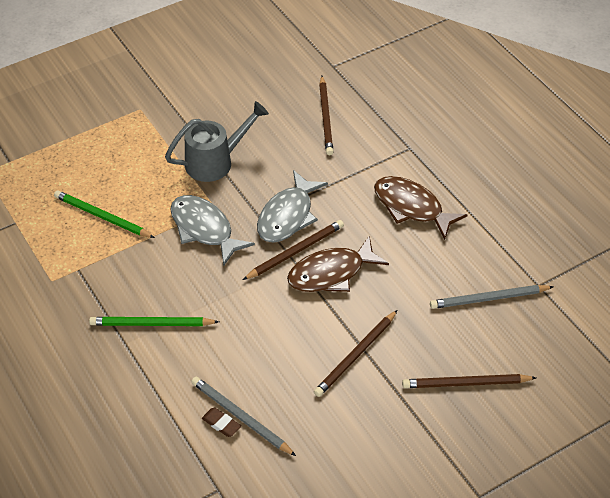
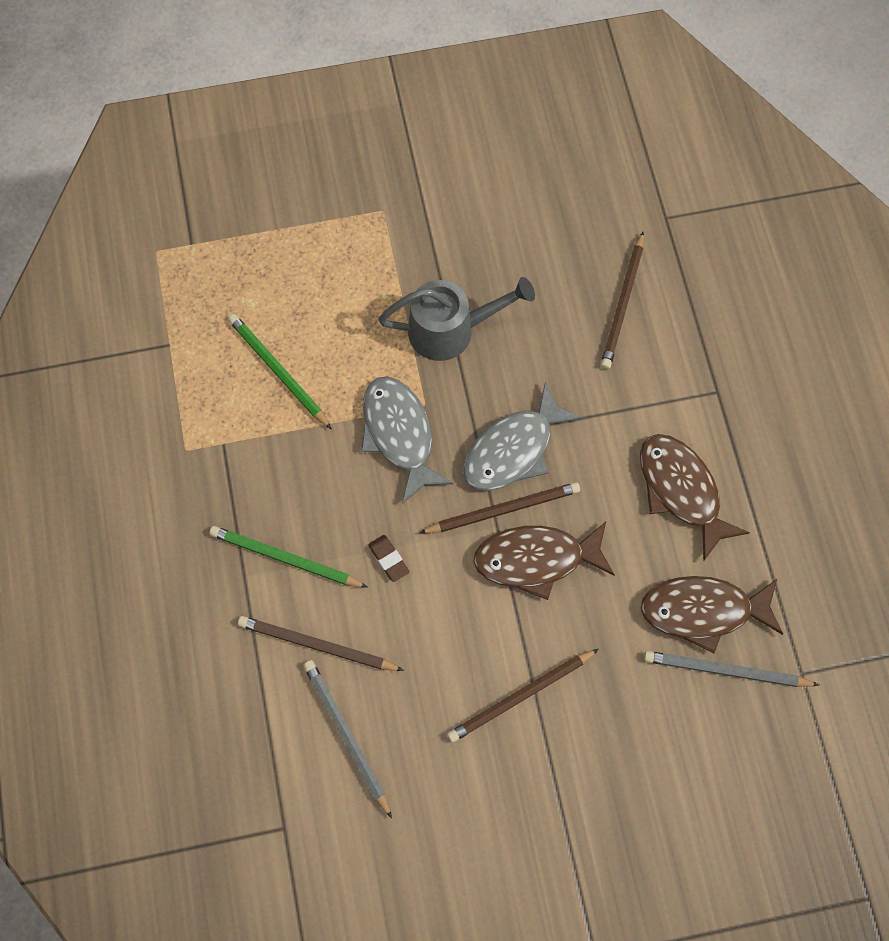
camera: 20 degrees right, 20 degrees up
brown eraser [202,408,241,437] -> brown eraser moved to [368,535,409,582]
brown pencil [402,374,536,388] -> brown pencil moved to [238,616,404,671]
none -> brown fish [641,576,783,654]

